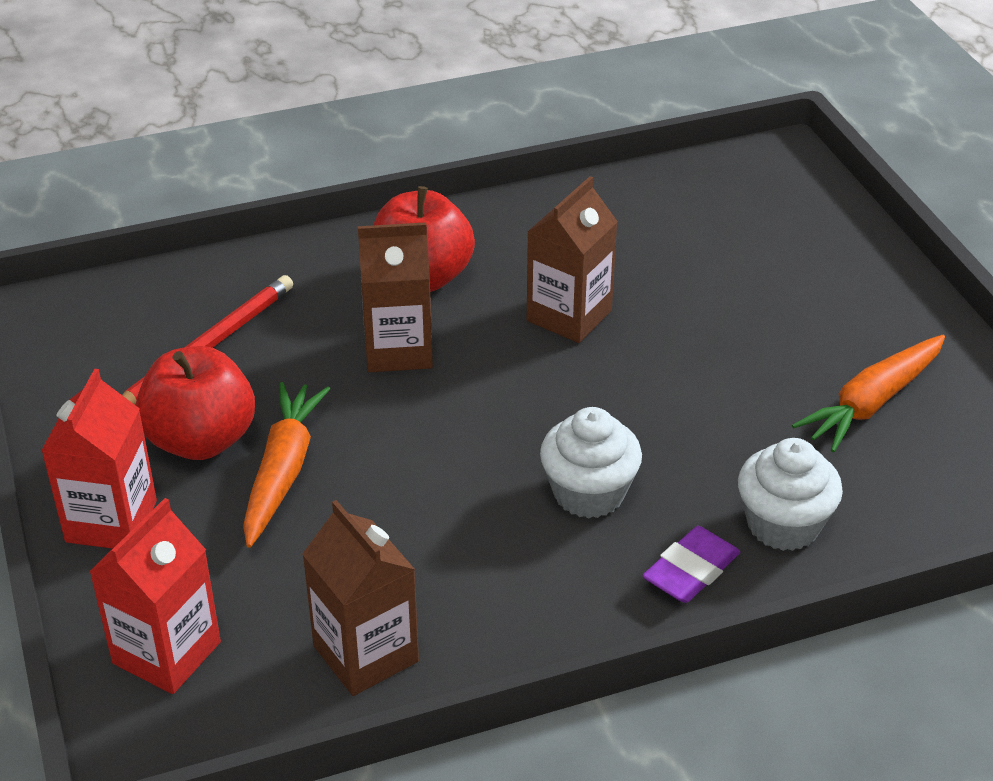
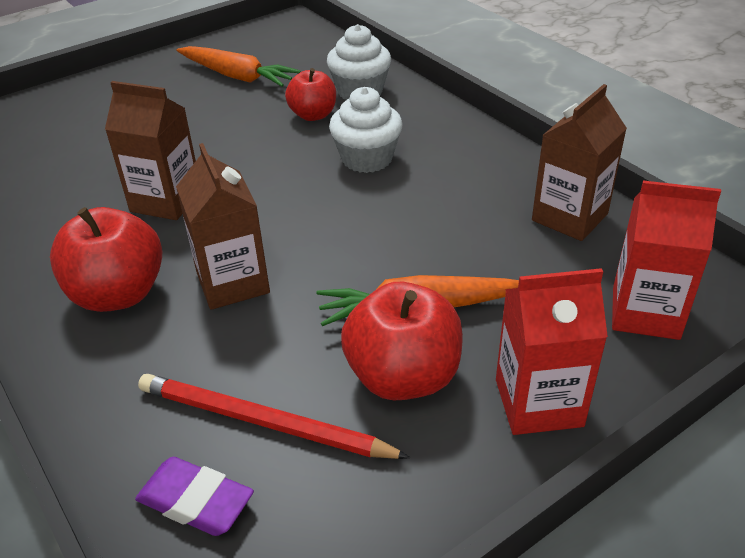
camera: 105 degrees left, 0 degrees up
purple eraser [642,526,740,603] -> purple eraser moved to [135,457,254,536]
none -> red apple [285,68,336,121]

